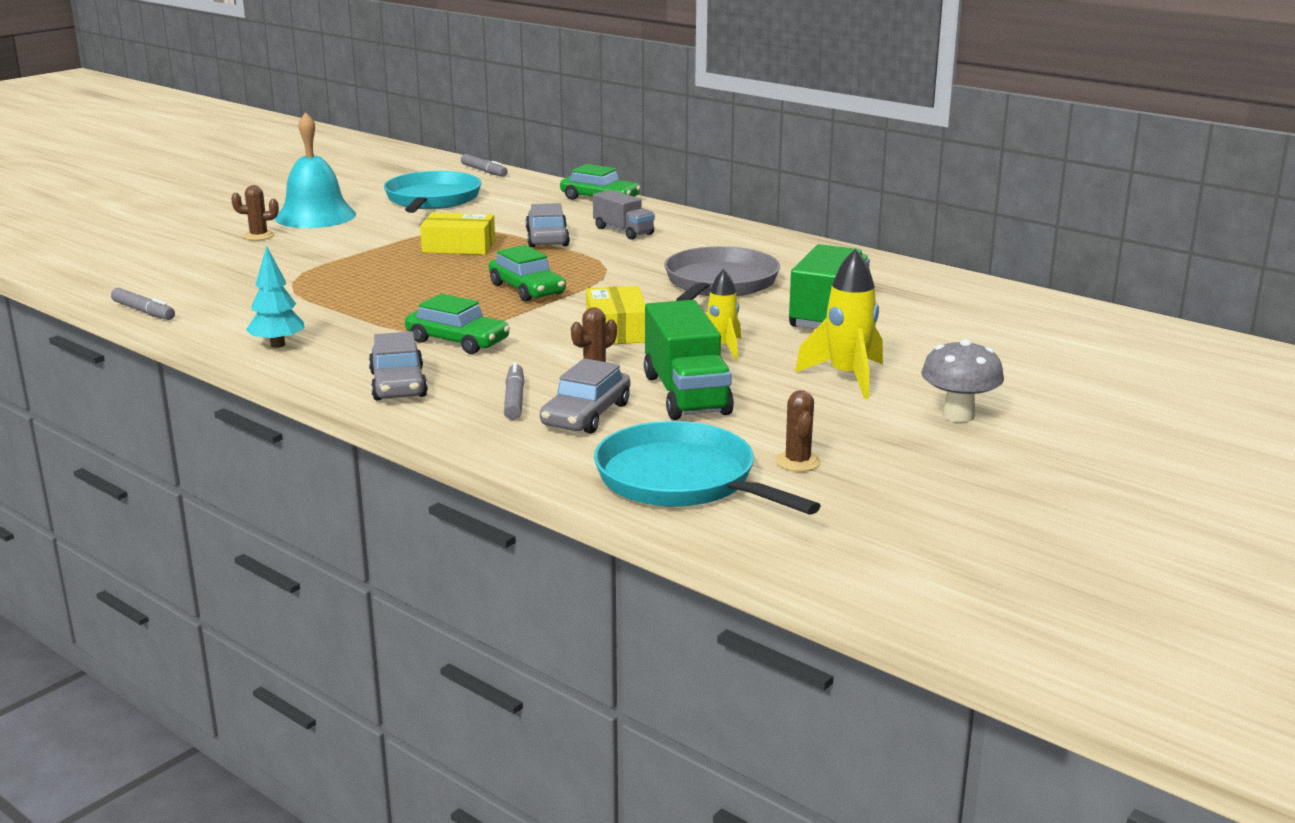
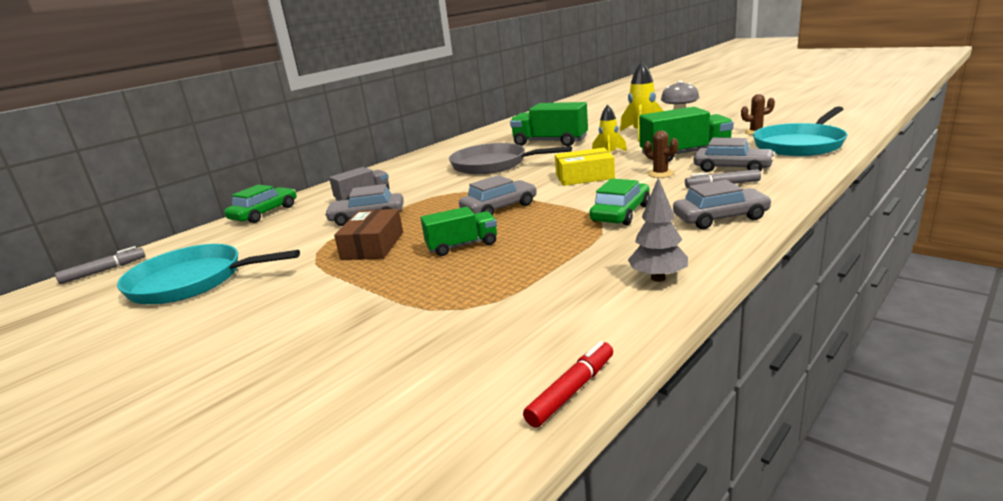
camera: 85 degrees left, 0 degrees up
grey marker [111,288,175,320] -> red marker [523,341,613,428]
brown cactus [231,185,279,240] -> none
turquoise tree [246,246,304,348] -> grey tree [628,177,688,282]
turquoise bell [275,112,356,228] -> none
yellow box [420,212,495,255] -> brown box [334,209,403,260]
green car [489,245,566,302] -> grey car [459,175,537,216]
none -> green truck [421,207,497,256]

